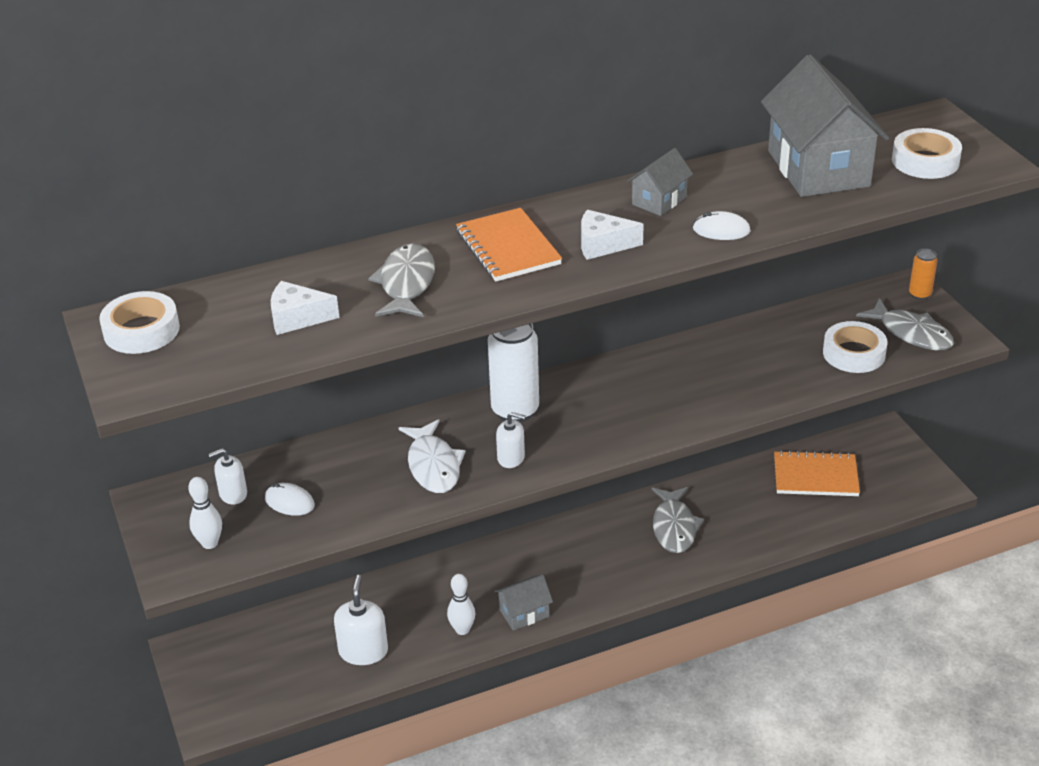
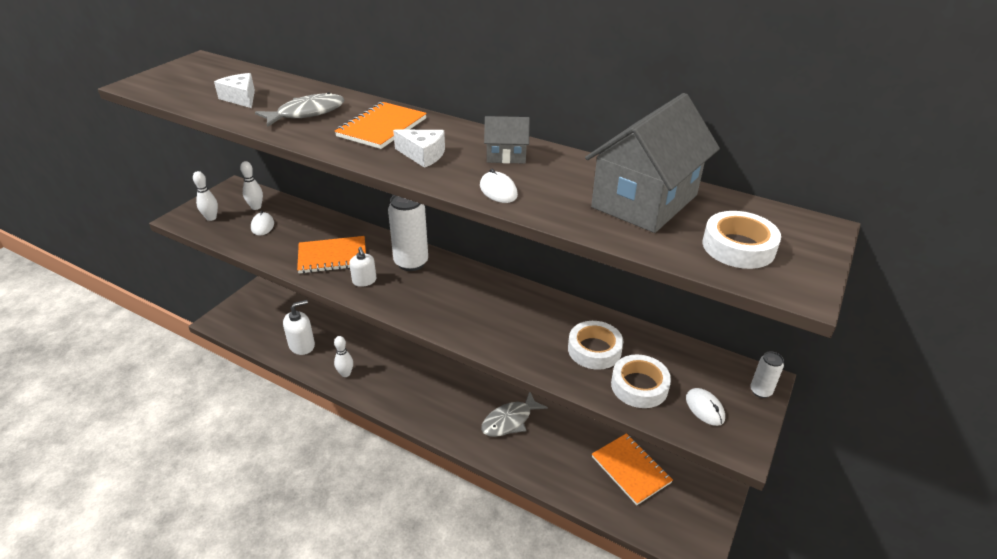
camera: 50 degrees right, 0 degrees up
white tape [99,291,180,354] -> white tape moved to [568,321,623,370]
white soap dispenser [208,448,247,504] -> white bowling pin [240,161,263,210]
white fish [398,419,465,493] -> orange notebook [297,236,366,273]
grey house [494,575,553,631] -> none
white cheese [581,210,644,260] -> white cheese turned 150 degrees clockwise [393,130,445,168]
grey fish [856,298,954,350] -> white mouse [686,388,725,426]
orange can [909,249,938,300] -> white can [750,351,784,398]

